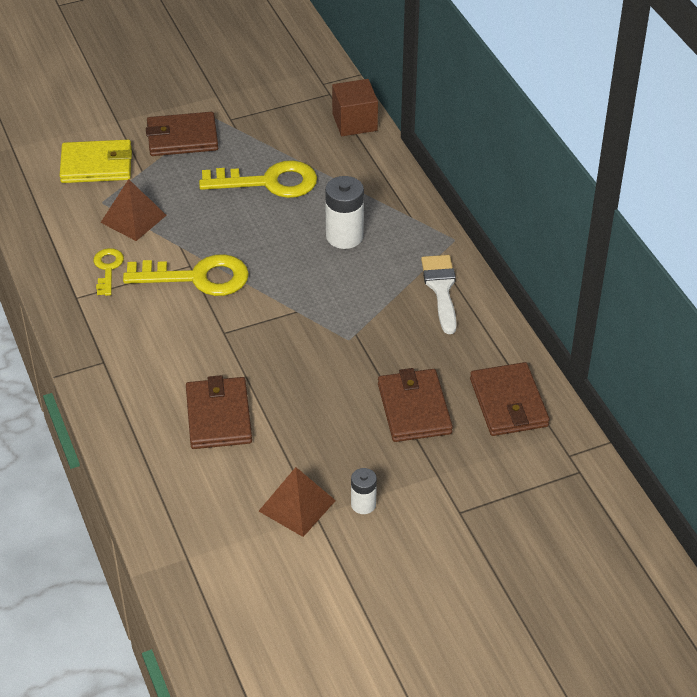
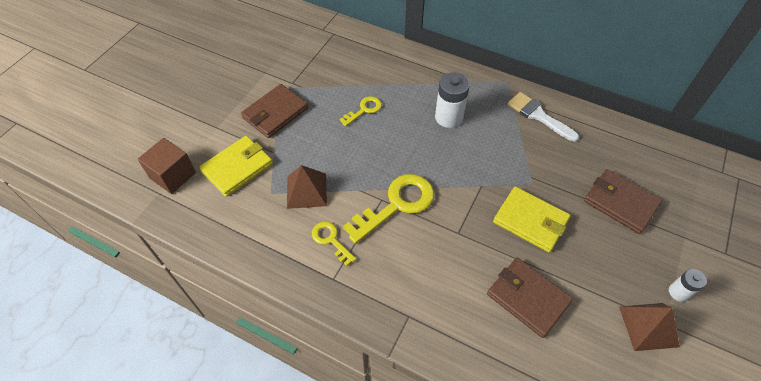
camera: 40 degrees left, 10 degrees up
yellow key [199,160,317,198] -> yellow key [339,96,382,127], size x0.53
brown cube [332,79,378,136] -> brown cube moved to [137,138,196,194]
brown wallet [470,362,550,436] -> none
none -> yellow wallet [493,187,571,253]

